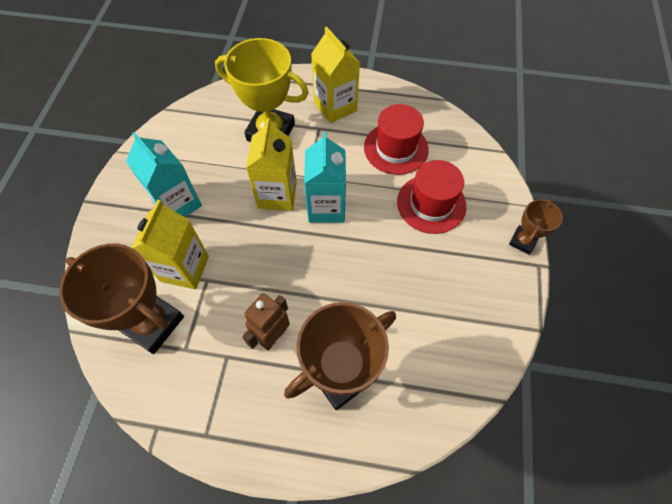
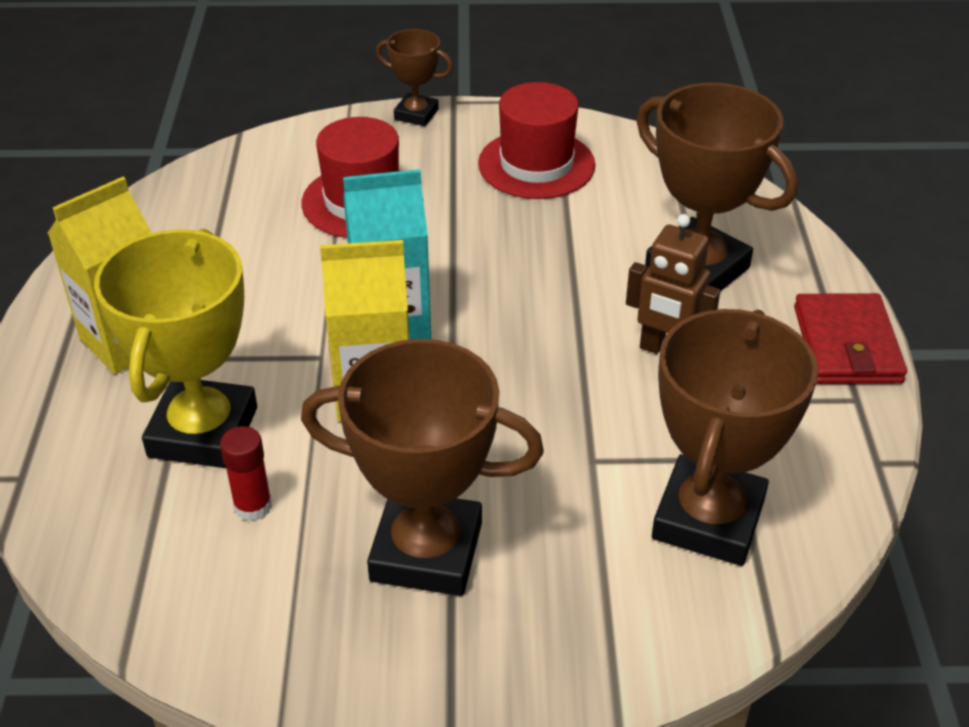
camera: 100 degrees left, 20 degrees down
turquoise carton [126,132,202,217] -> brown trophy [301,339,544,596]
yellow carton [132,200,209,289] -> none
red hat [364,104,429,175] -> red hat moved to [478,82,596,199]
none -> red glue stick [220,426,272,521]
none -> red wallet [794,293,907,384]

